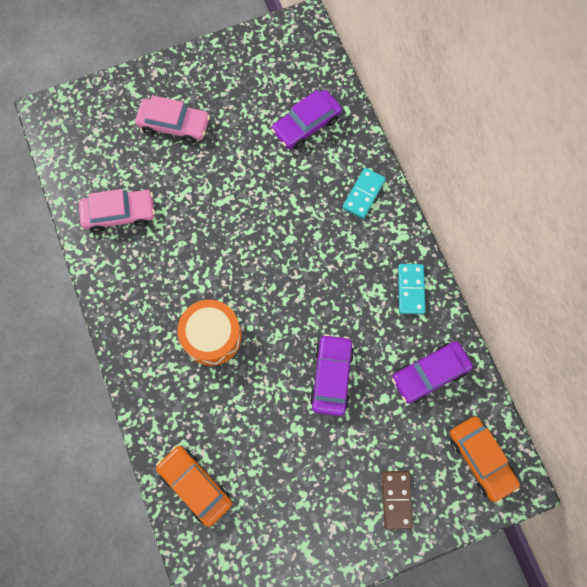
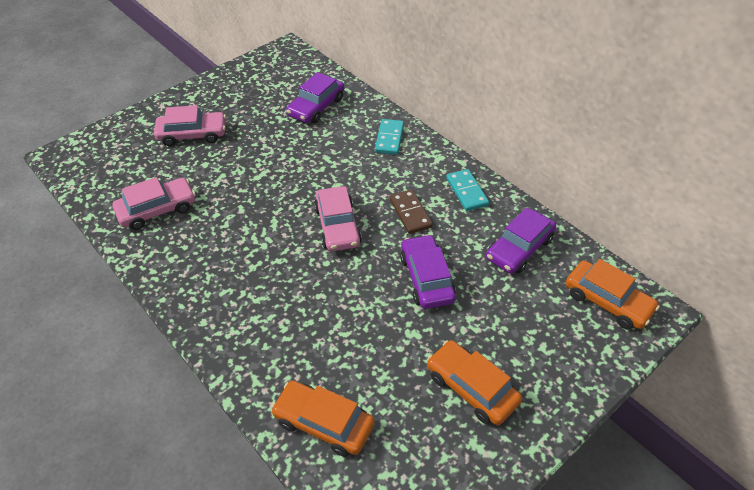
camera: 20 degrees left, 25 degrees down
orange drum [177,300,242,366] -> none
brown domino [382,471,413,529] -> brown domino moved to [390,189,433,234]
none -> pink car [314,186,362,251]
none -> orange car [427,340,522,425]

